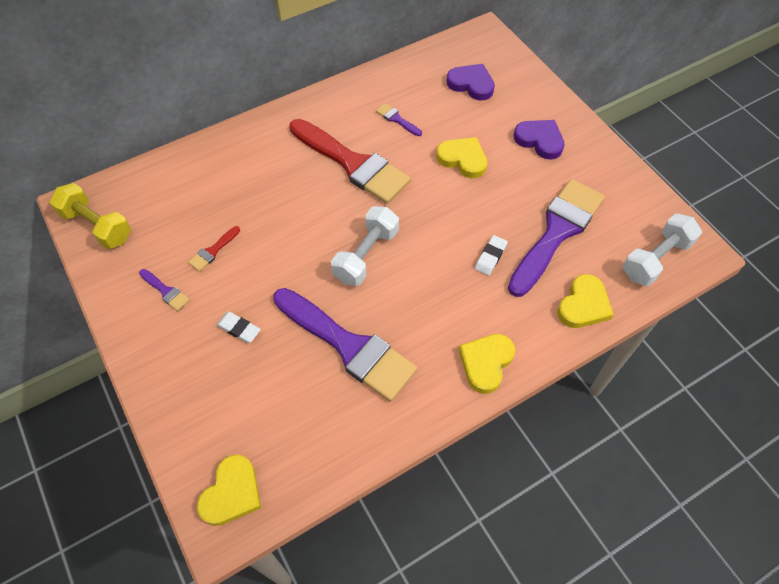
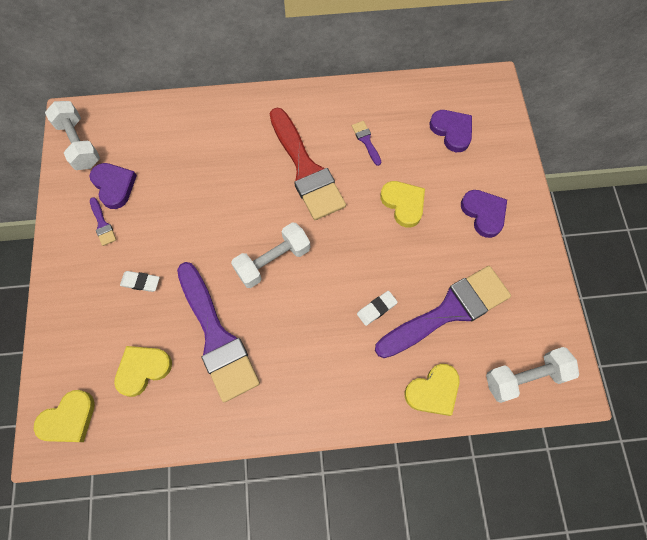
camera: 25 degrees right, 10 degrees up
yellow dumbbell [50,183,131,249] -> white dumbbell [45,101,100,170]
red brush [188,226,240,272] -> none
white eraser [216,312,261,343] -> white eraser turned 45 degrees counterclockwise [120,271,160,292]
yellow heart [459,334,515,394] -> yellow heart moved to [114,346,172,397]
none -> purple heart [90,163,137,209]

